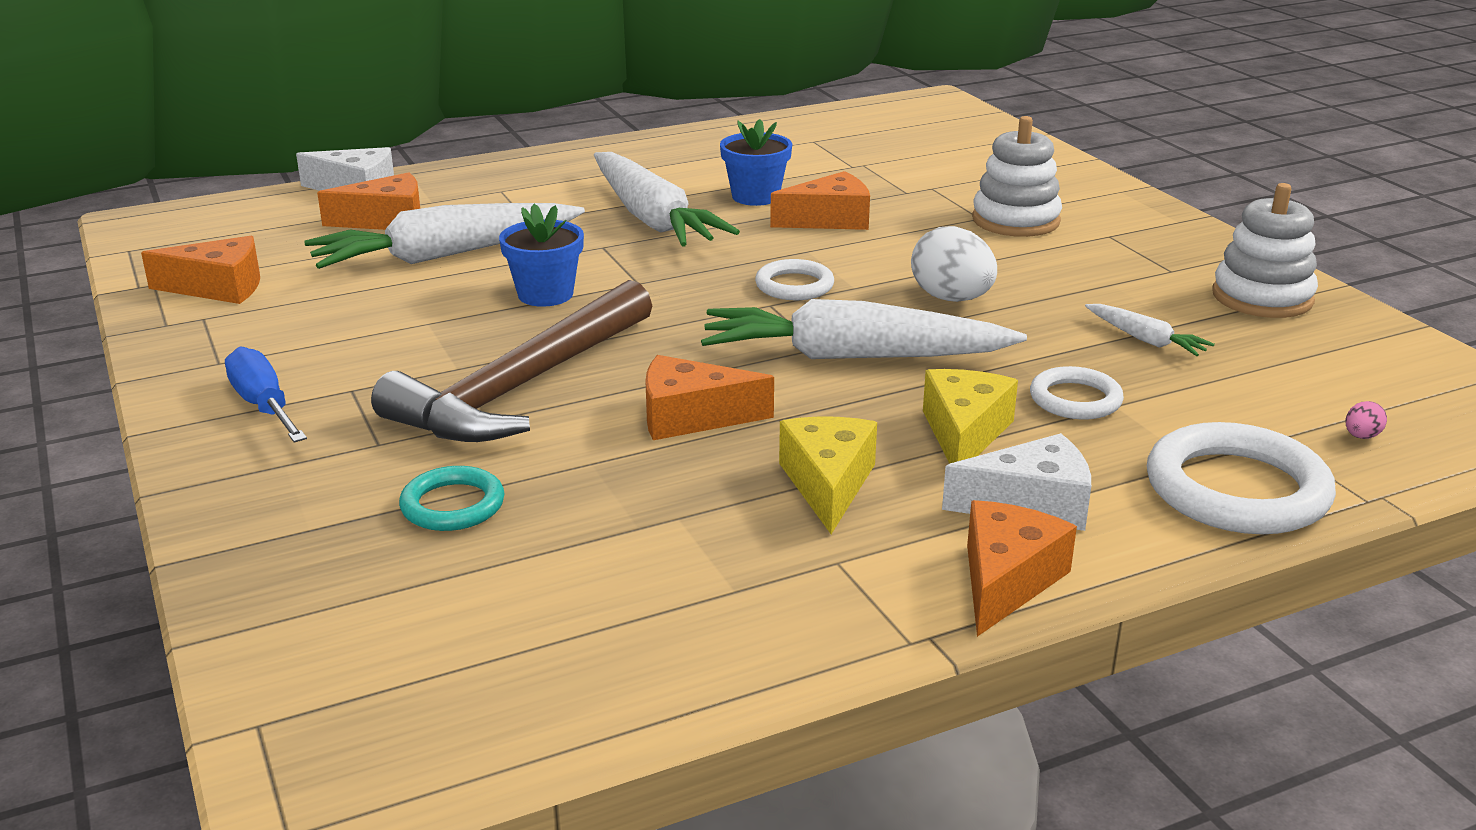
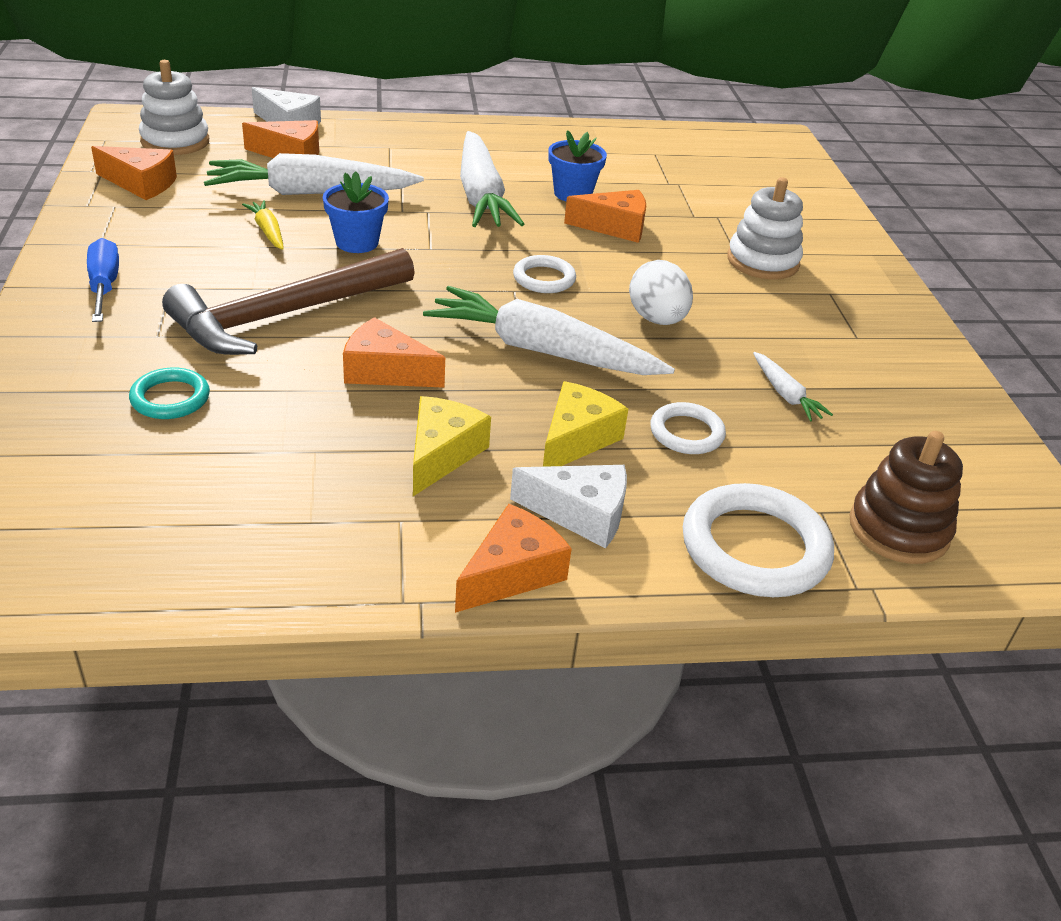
camera: 15 degrees right, 10 degrees up
white stacking toy [1212,183,1318,318] -> white stacking toy moved to [139,60,209,155]
pink egg [1346,401,1387,439] -> brown stacking toy [849,431,963,564]
none -> yellow carrot [242,200,284,250]

